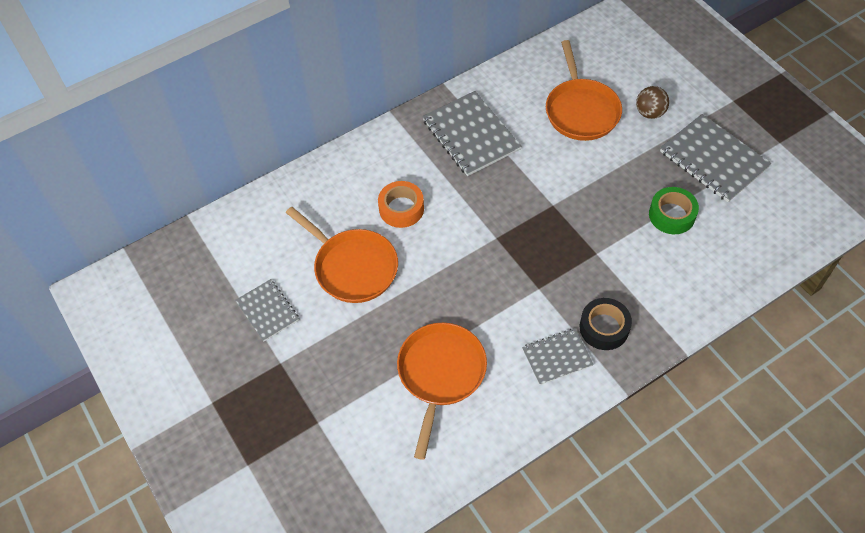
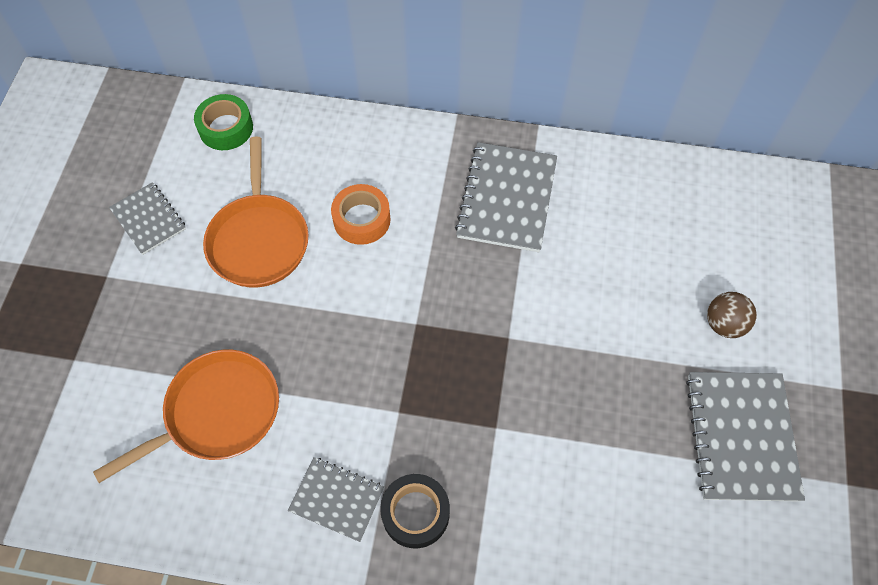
camera: 40 degrees right, 5 degrees up
grey notebook [235,279,299,342] -> grey notebook turned 45 degrees counterclockwise [109,182,186,255]
orange pan [546,40,622,141] -> none
green tape [649,187,699,234] -> green tape moved to [194,94,253,150]

